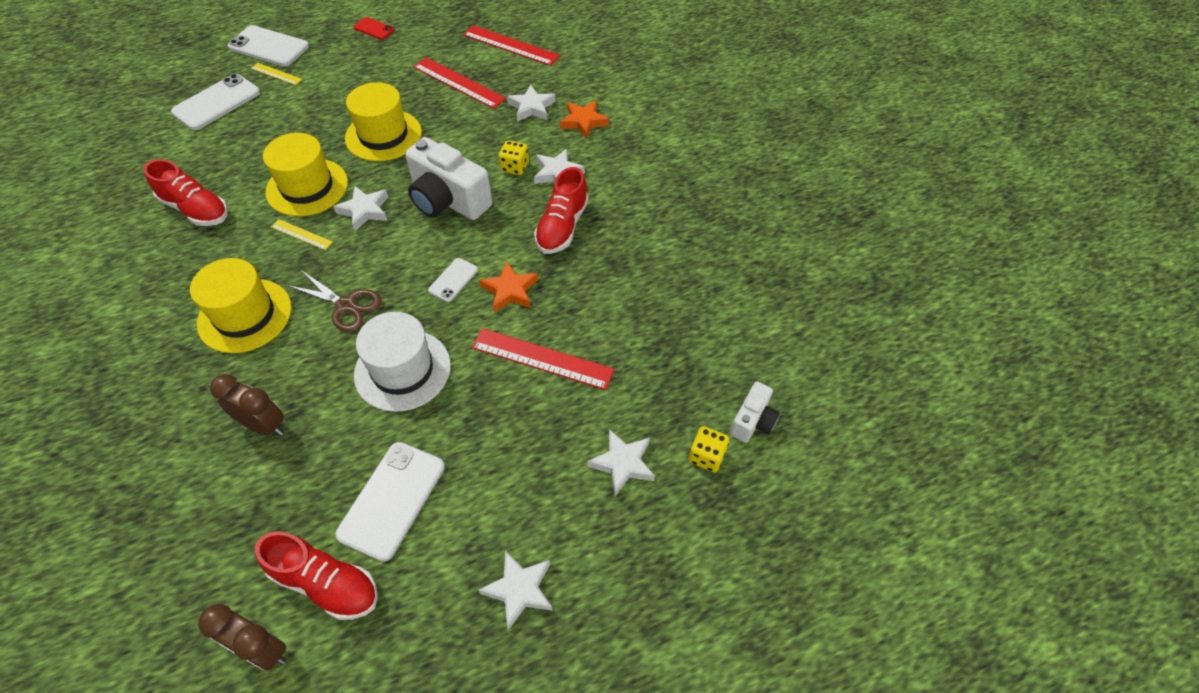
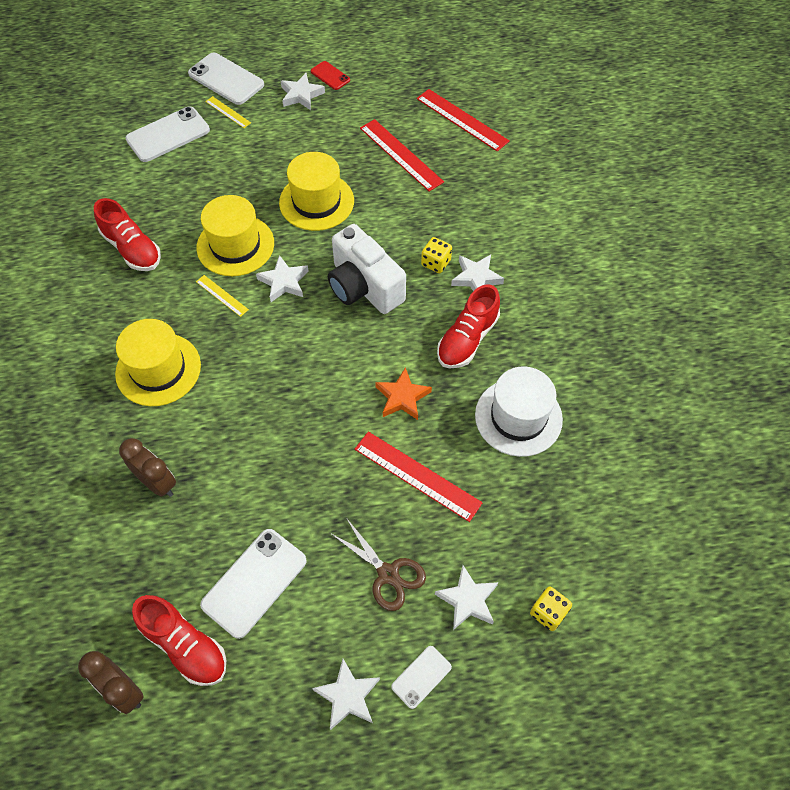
camera: 15 degrees right, 5 degrees up
brown scissors [287,270,382,332] -> brown scissors moved to [330,518,426,611]
white hat [354,312,451,412] -> white hat moved to [475,367,563,457]
white phone [428,258,478,302] -> white phone moved to [391,646,452,709]
white star [507,85,556,122] -> white star moved to [281,73,325,110]
orange star [560,100,609,139] -> none
white camera [730,382,780,443] -> none

